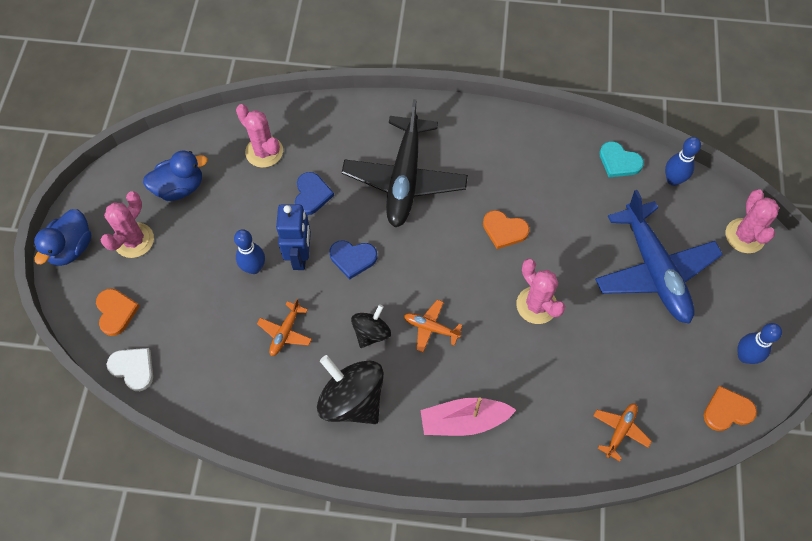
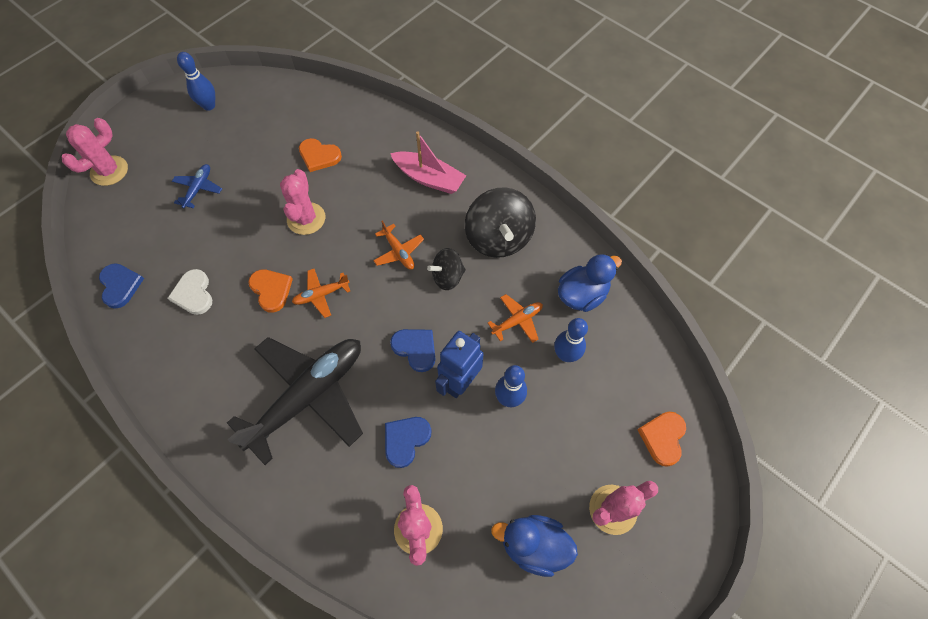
camera: 145 degrees left, 0 degrees up
blue duck [33,209,92,266] -> blue duck moved to [558,254,622,312]
white heart [106,348,153,391] -> white heart moved to [168,269,212,315]
orange plane [593,403,652,461] -> orange plane moved to [292,269,350,318]
blue plane [595,190,723,324] -> blue plane [172,164,222,208], size x0.43
turquoise heart [599,141,644,177] -> blue heart [99,263,144,309]
blue bowling pin [665,137,701,186] -> blue bowling pin moved to [554,318,588,362]
orange heart [704,386,757,431] -> orange heart moved to [299,138,342,172]

